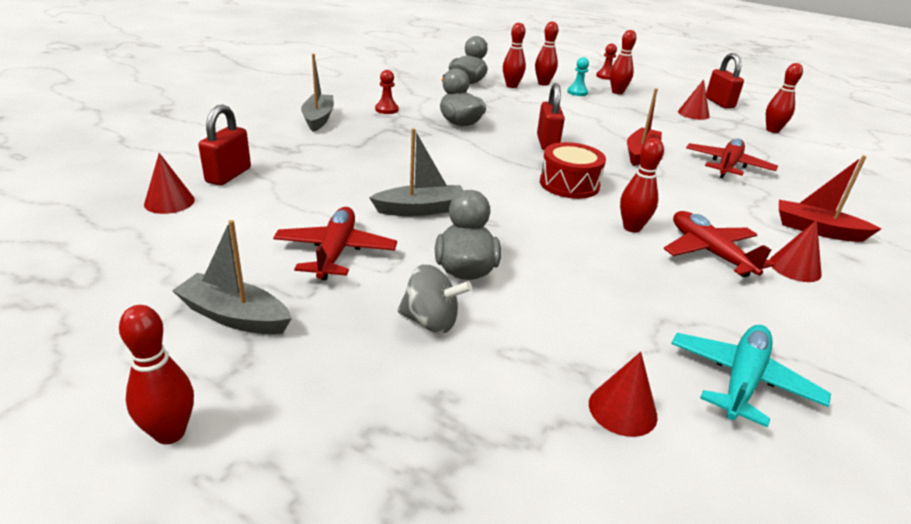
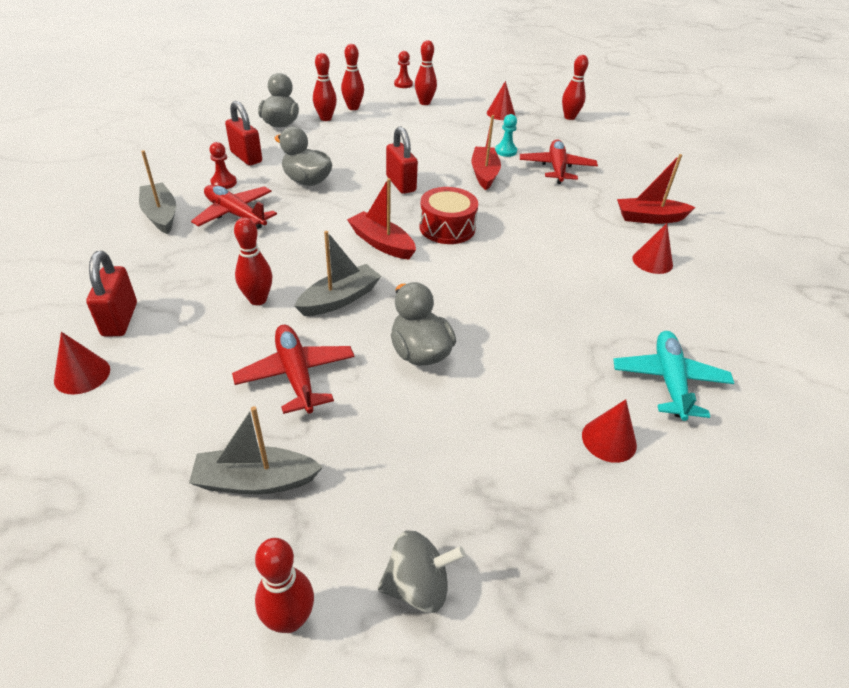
camera: 25 degrees left, 10 degrees up
grey spinning top [397,264,472,334] -> grey spinning top moved to [378,530,466,613]
turquoise pawn [568,57,589,96] -> turquoise pawn moved to [495,114,517,157]
red bowling pin [620,138,664,233] -> red bowling pin moved to [234,217,272,305]
red plane [664,211,775,277] -> red plane moved to [191,185,277,229]
red padlock [706,53,744,108] -> red padlock moved to [225,101,262,165]
none -> red boat [347,178,416,260]

